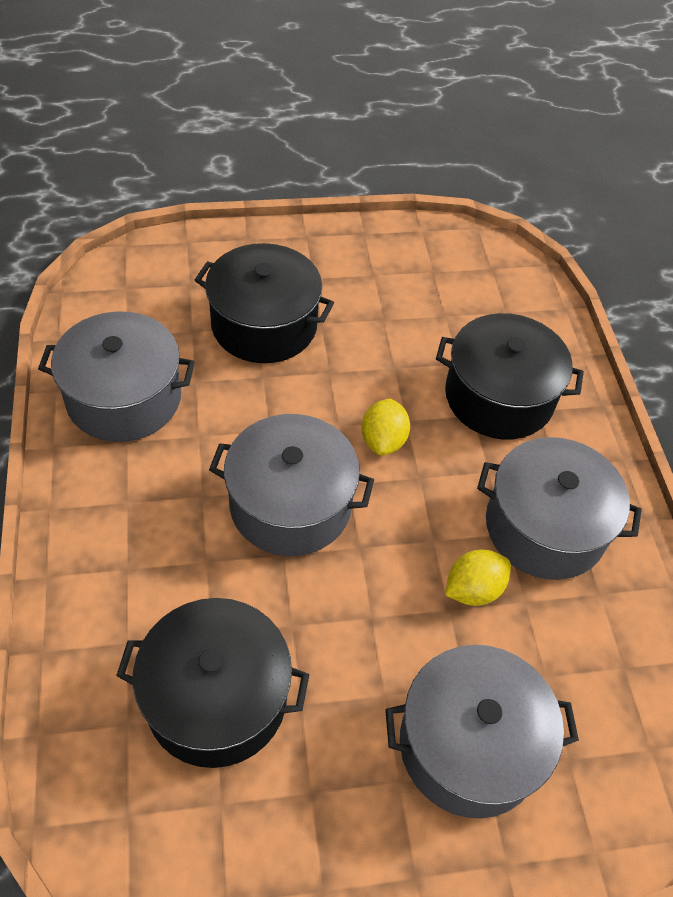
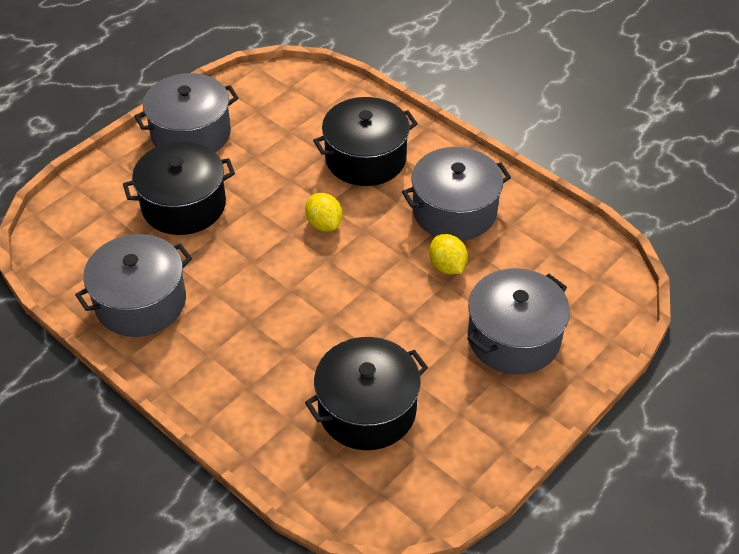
camera: 35 degrees left, 5 degrees down
grey pot [209,414,374,556] -> grey pot moved to [134,73,239,152]
yellow lemon [445,550,511,606] -> yellow lemon turned 45 degrees counterclockwise [429,234,468,274]

